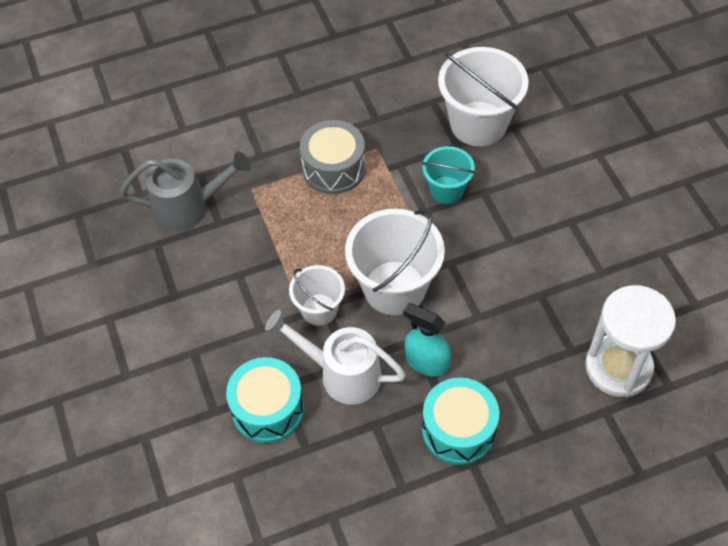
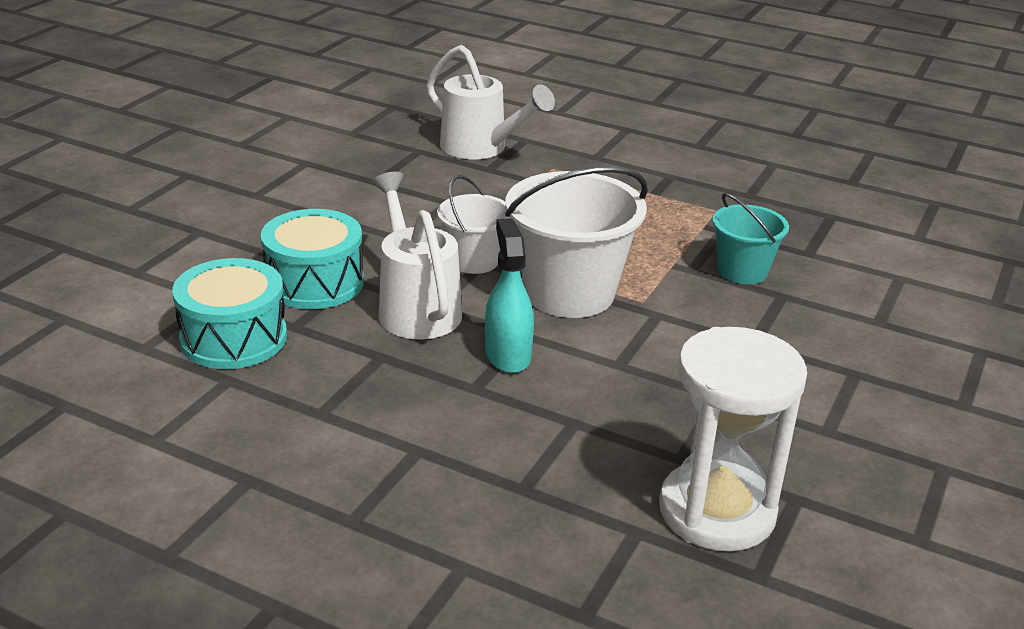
camera: 45 degrees right, 25 degrees down
grey watering can [120,151,251,231] -> white watering can [426,45,555,159]
grey drum [300,120,366,194] -> none
turquoise drum [422,378,499,465] -> turquoise drum moved to [172,258,287,369]
white bucket [438,47,529,146] -> none

